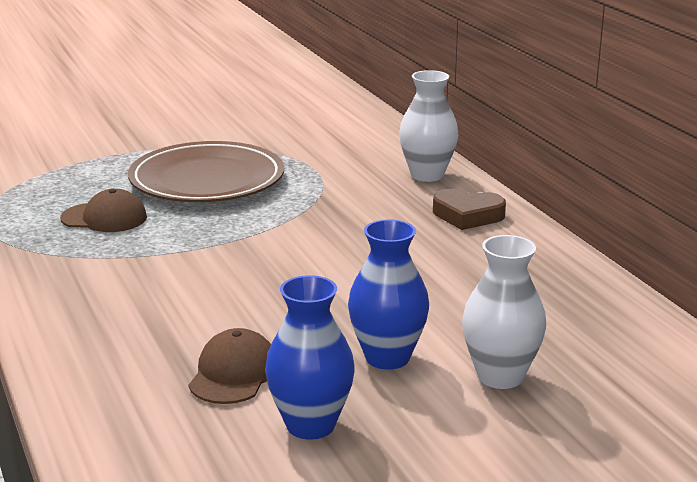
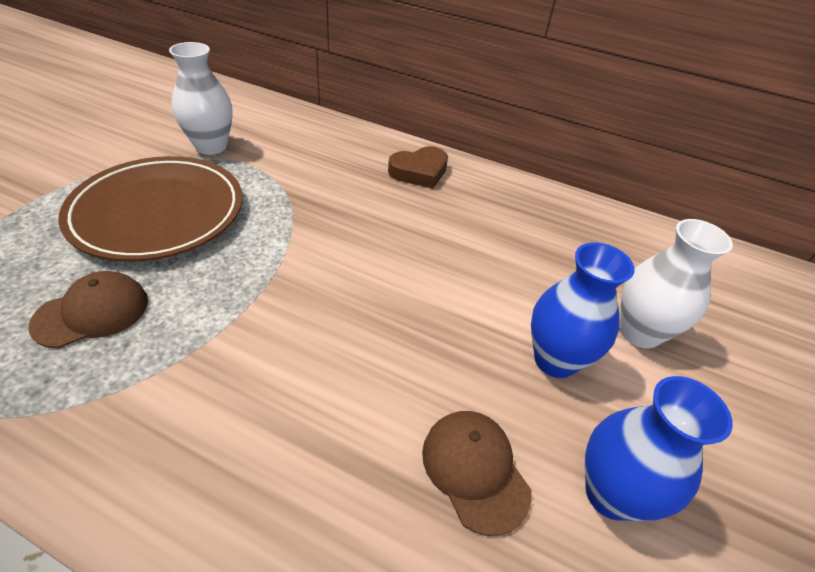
camera: 45 degrees left, 20 degrees up
white vase [399,70,458,182] -> white vase moved to [169,42,233,155]

